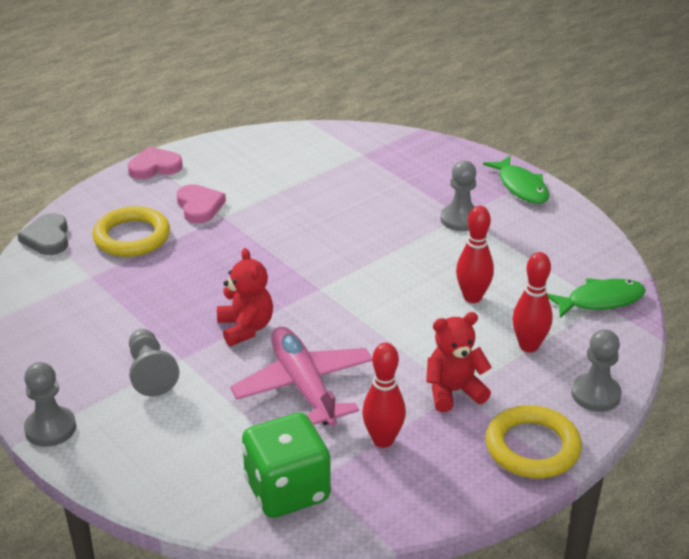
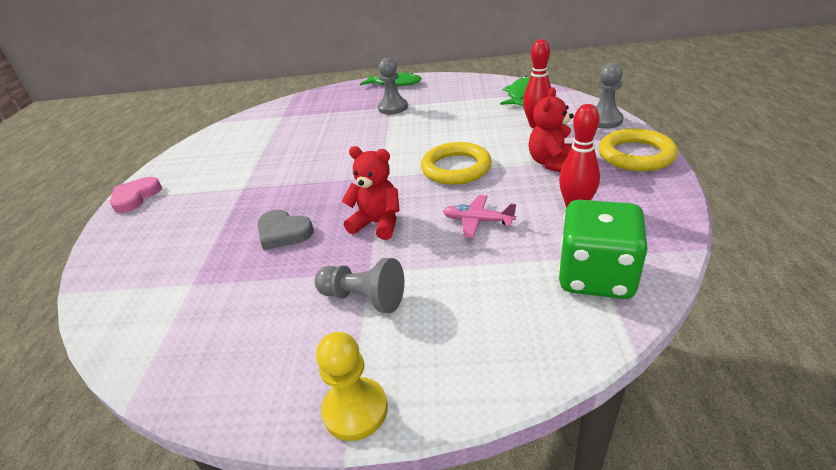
camera: 45 degrees left, 0 degrees up
grey heart [17,213,68,255] -> grey heart moved to [257,210,314,250]
grey pawn [24,362,76,447] -> yellow pawn [316,332,388,441]
yellow ring [92,206,170,257] -> yellow ring moved to [421,142,492,185]
pink heart [177,184,226,224] -> none
pink plane [230,327,372,426] -> pink plane [443,195,516,238], size x0.53
red bowling pin [456,206,494,303] -> none

